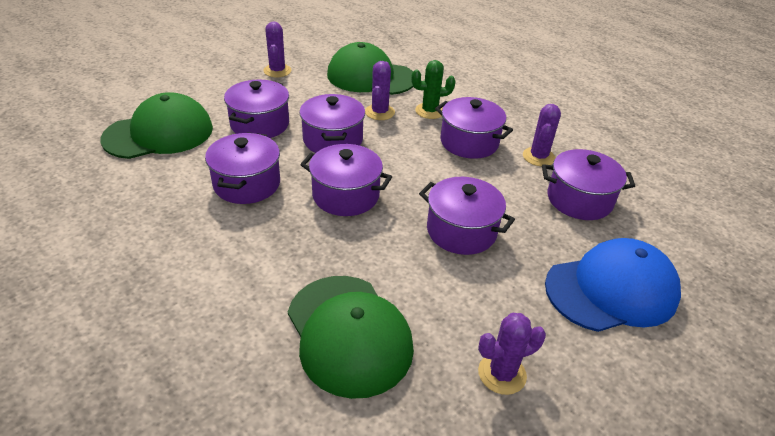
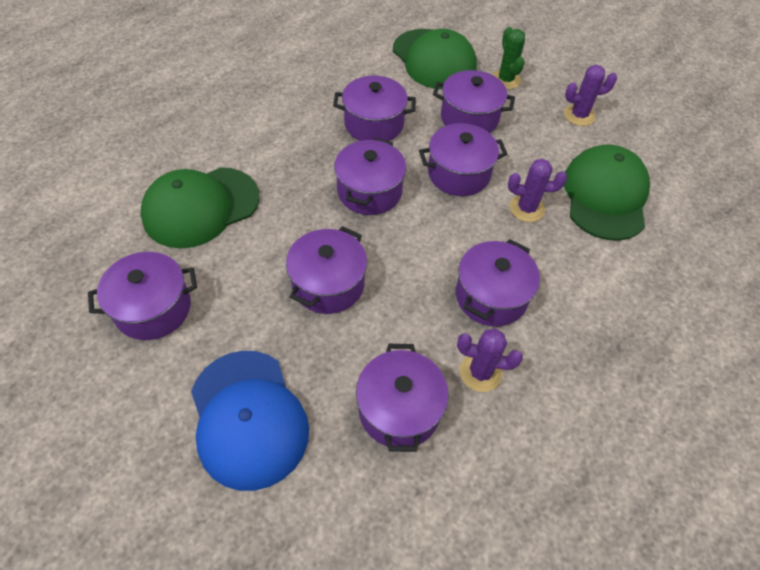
camera: 85 degrees right, 15 degrees up
green cactus [411,60,456,119] -> green cactus moved to [492,27,525,90]
purple cactus [478,313,546,395] -> purple pot [88,252,197,340]

